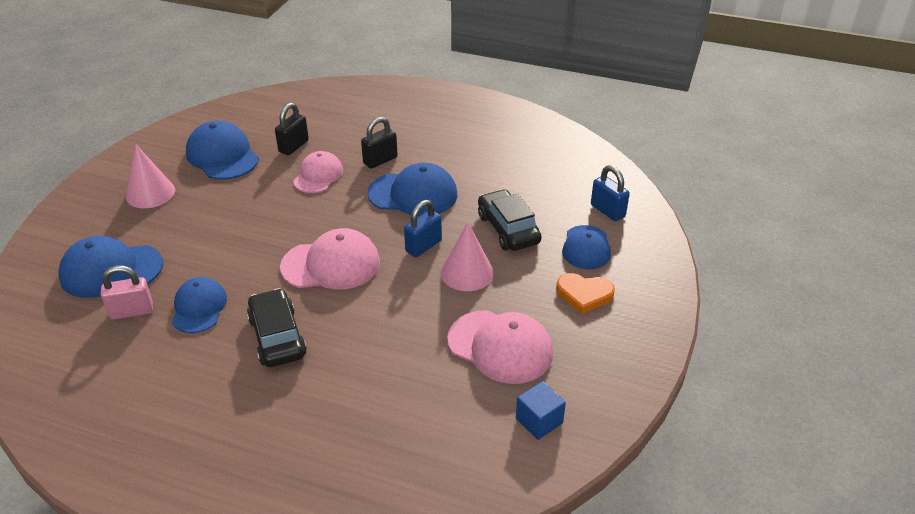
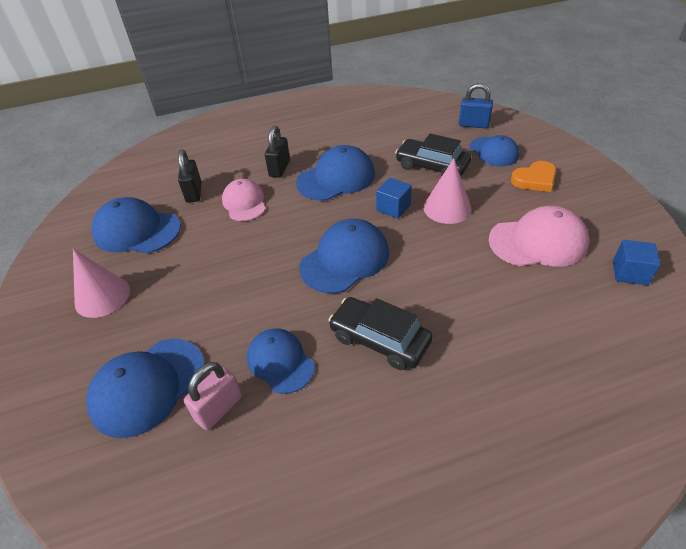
camera: 35 degrees left, 5 degrees up
pink cap [280,228,380,289] -> blue cap [299,219,389,293]
blue padlock [404,200,442,257] -> blue cube [376,177,412,219]

